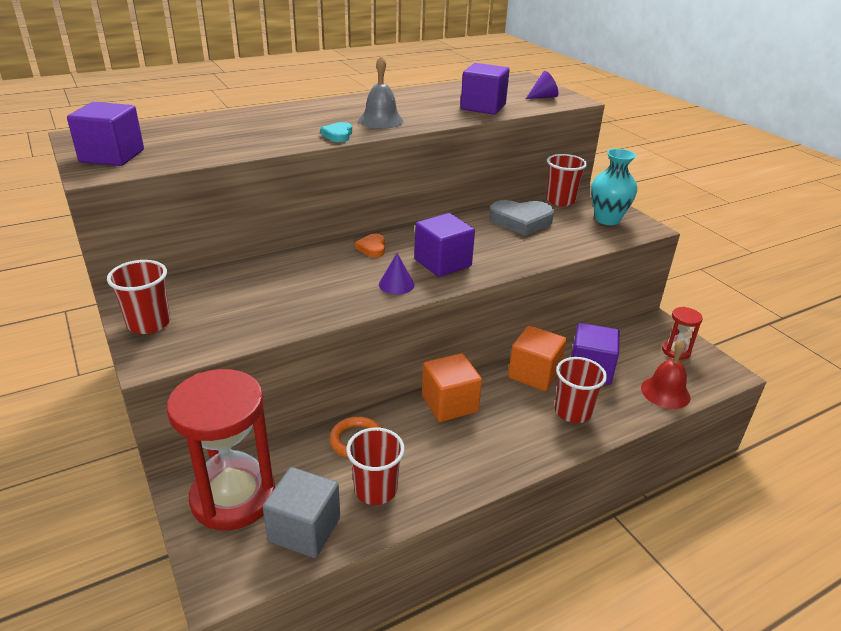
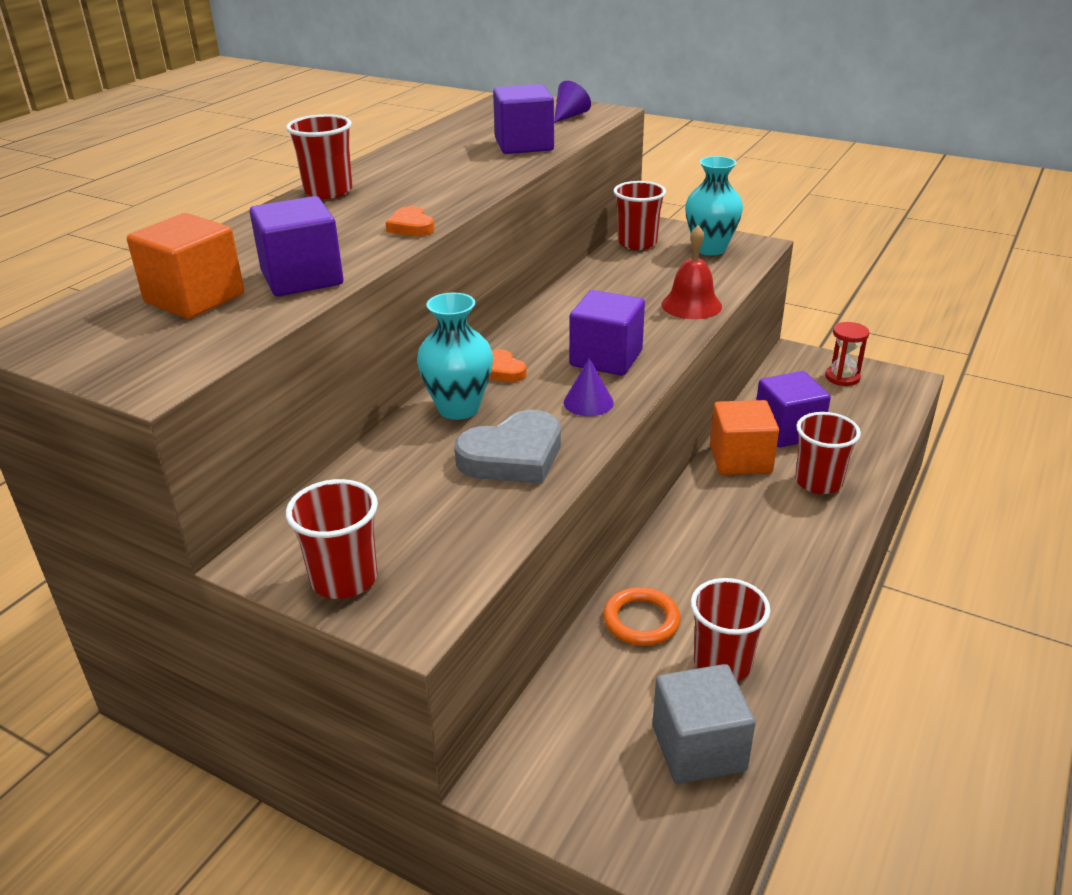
camera: 30 degrees left, 0 degrees up
purple cube [67,102,144,166] -> purple cube moved to [250,196,343,297]
red hourglass [167,369,275,530] -> none
turquoise heart [321,122,352,142] -> orange heart [385,206,435,236]
grey bell [359,56,403,129] -> none
orange cube [422,353,482,422] -> orange cube moved to [127,213,244,319]
grey heart [490,200,554,236] -> grey heart moved to [454,410,561,484]
red bell [641,339,691,409] -> red bell moved to [662,225,722,319]
none -> red cup [286,114,352,199]
none -> turquoise vase [417,293,493,420]

